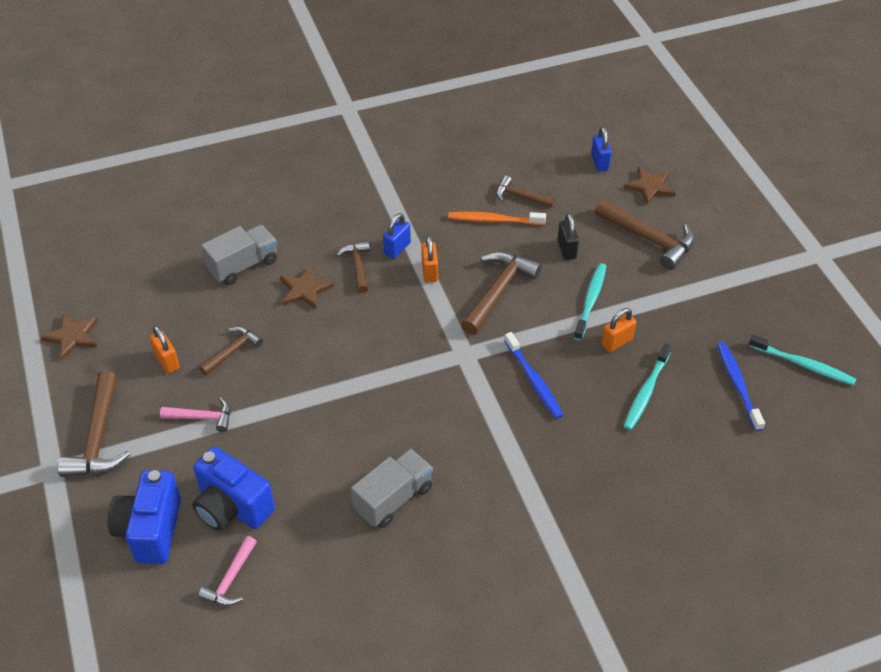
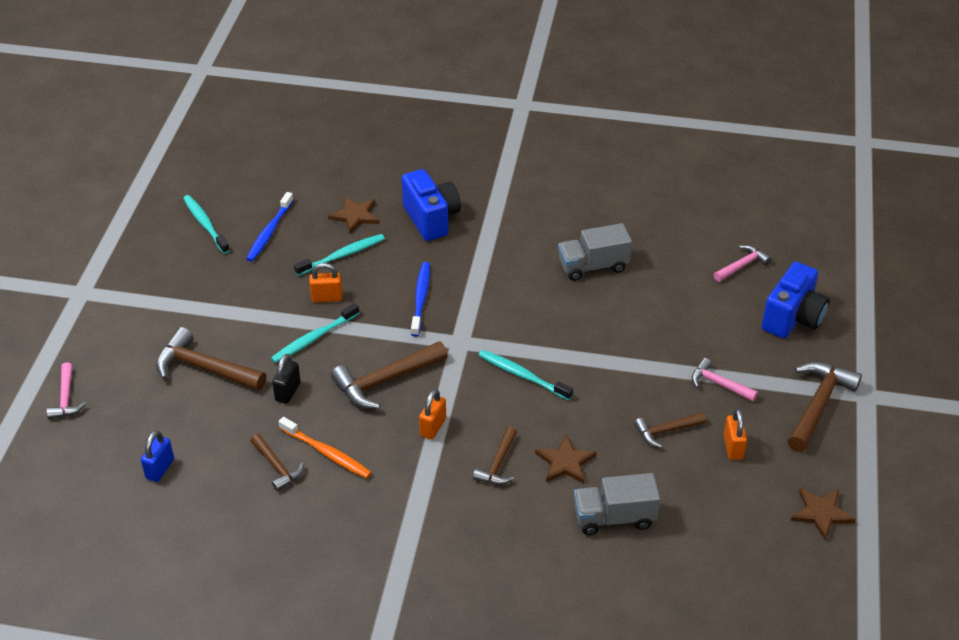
camera: 150 degrees left, 5 degrees down
blue camera [192,447,275,531] -> blue camera moved to [401,169,461,241]
blue padlock [383,213,411,259] -> none
brown hammer [594,199,694,270] -> brown hammer turned 45 degrees counterclockwise [156,327,266,391]
brown star [624,166,676,205] -> brown star moved to [328,197,379,234]
none -> pink hammer [47,362,86,419]
none -> turquoise toothbrush [479,350,573,401]

